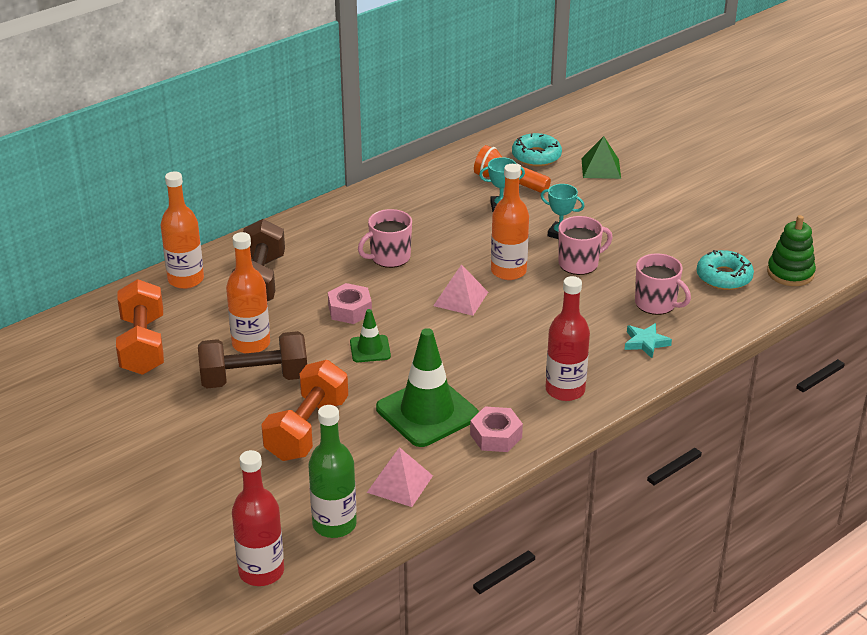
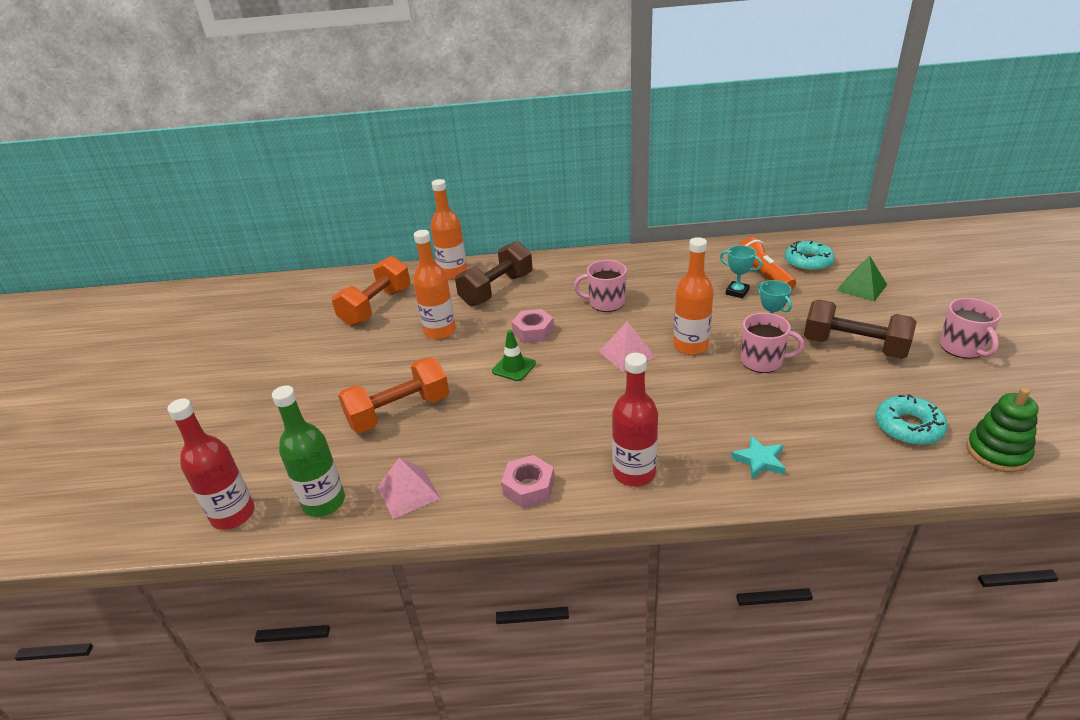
camera: 40 degrees right, 0 degrees up
brown dumbbell [198,331,307,388] -> brown dumbbell moved to [804,300,917,359]
green traffic cone [376,328,479,447] -> none
pink mug [635,253,691,315] -> pink mug moved to [940,298,1001,359]

